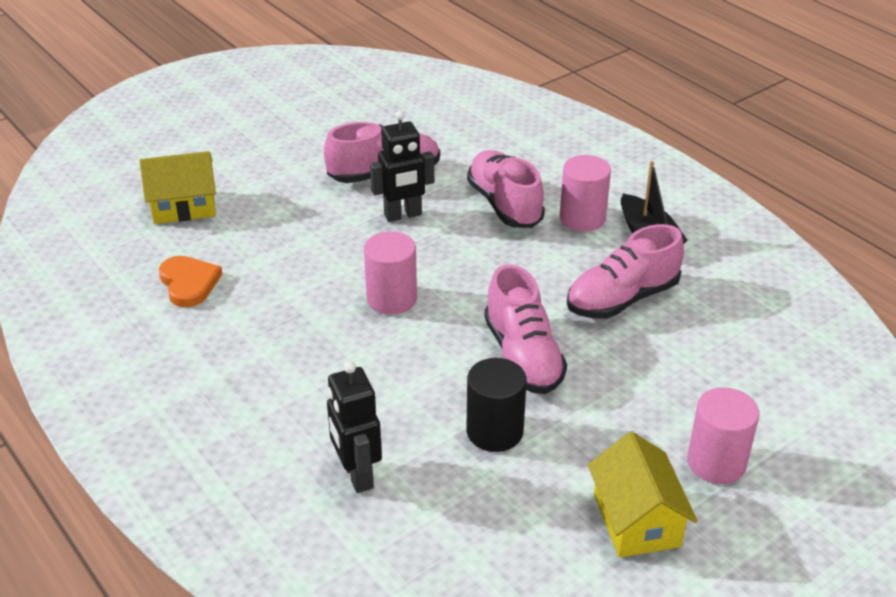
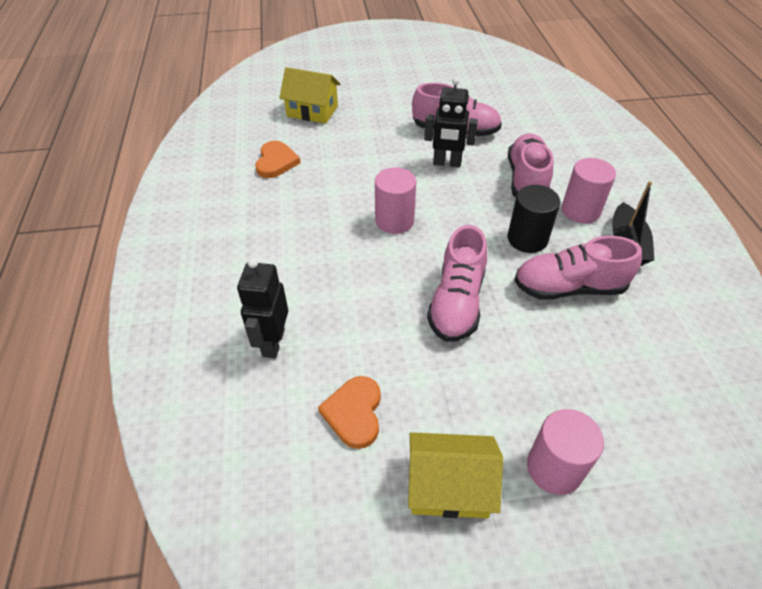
camera: 30 degrees right, 10 degrees up
black cylinder [466,358,527,452] -> black cylinder moved to [508,185,560,253]
yellow house [588,432,698,558] -> yellow house turned 75 degrees clockwise [408,432,503,518]
none -> orange heart [318,376,381,449]

